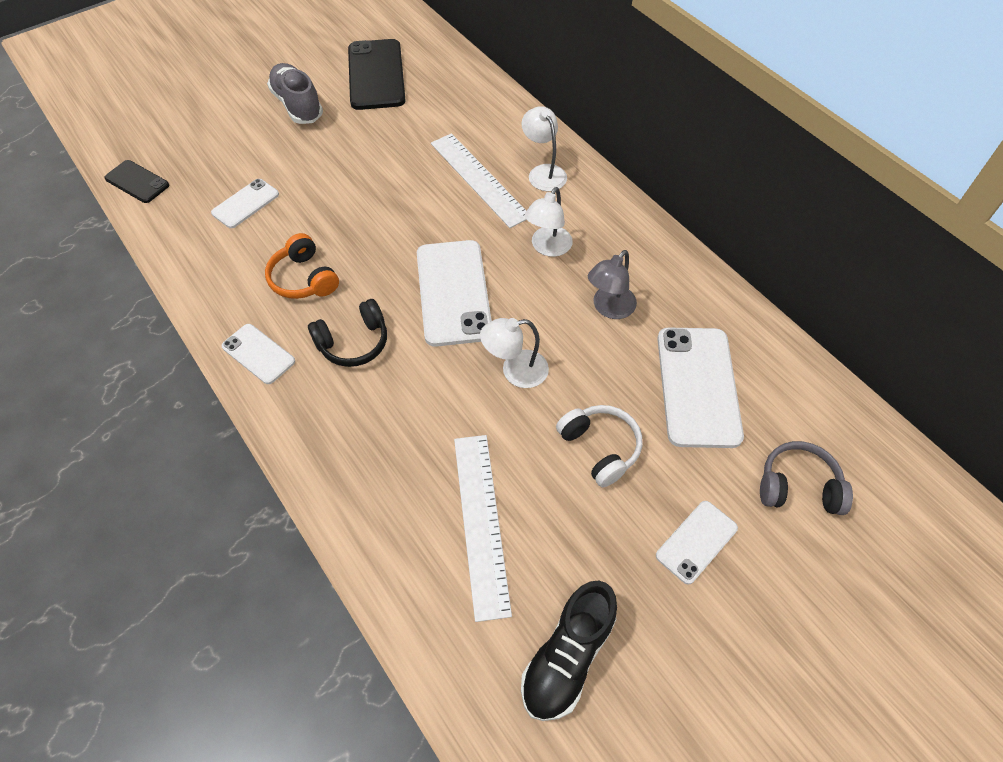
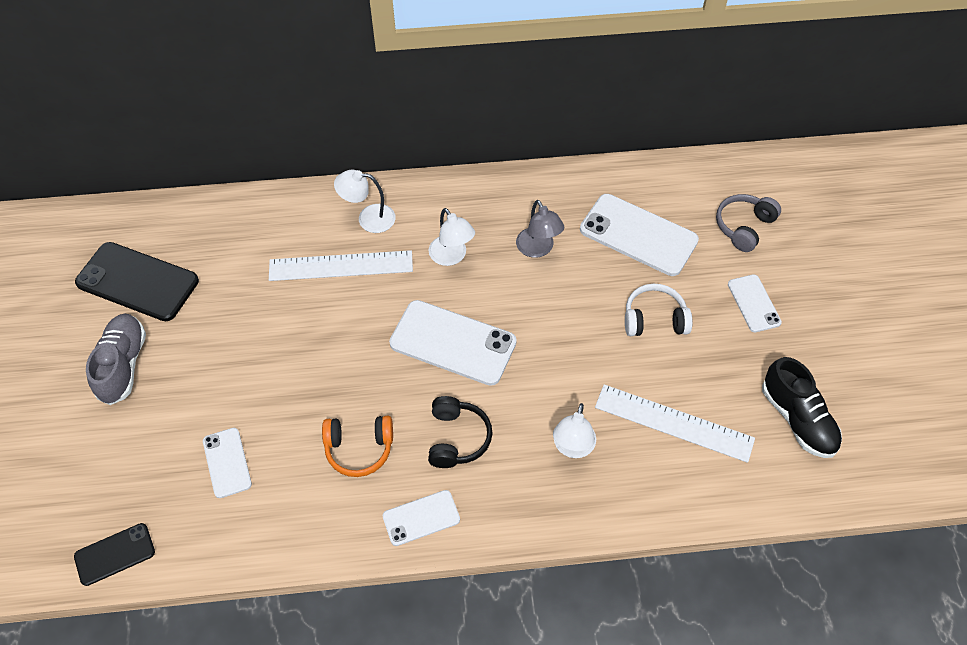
camera: 60 degrees left, 0 degrees up
grey shoe [267,63,323,124] -> grey shoe turned 90 degrees clockwise [86,313,146,405]
white lamp [480,318,549,388] -> white lamp moved to [553,403,596,458]

